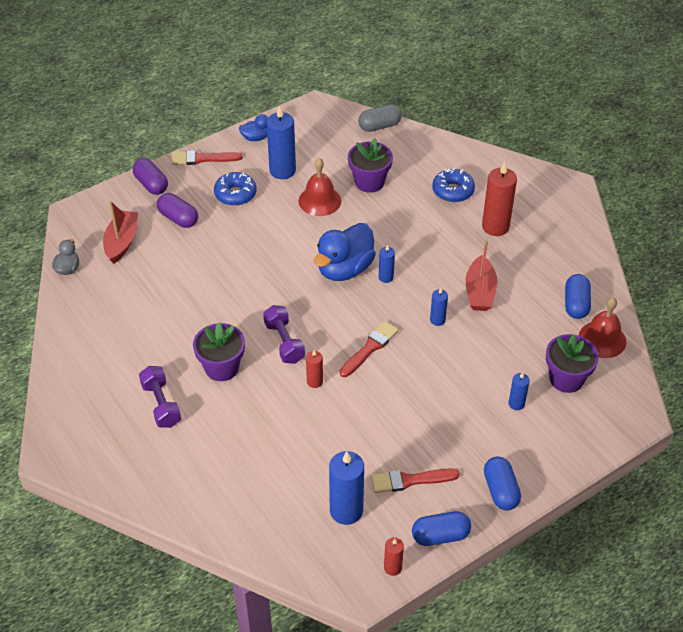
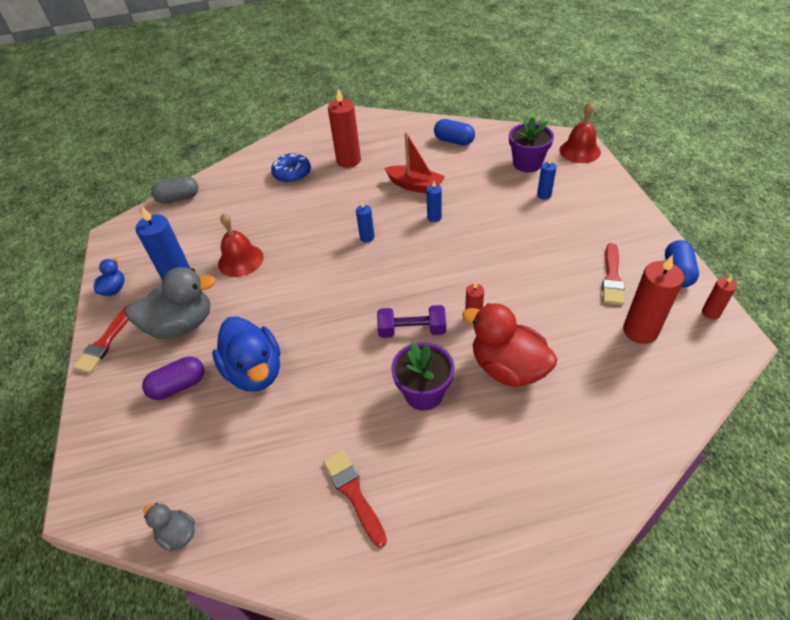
camera: 65 degrees left, 0 degrees up
red boat [103,201,138,264] -> none
purple capsule [133,158,168,195] -> none
purple dumbbell [139,366,181,428] -> none
blue donut [214,172,256,206] -> grey duck [125,267,216,339]
blue duck [314,223,376,281] -> blue duck moved to [212,316,280,392]
blue candle [329,451,364,525] -> red candle [623,254,684,344]
red brush [340,321,398,377] -> red brush moved to [323,450,387,548]
purple flower pot [348,138,393,193] -> none
grey capsule [358,104,402,132] -> grey capsule turned 75 degrees clockwise [151,176,198,203]
blue capsule [484,456,521,510] -> none
red bell [578,297,626,358] -> red bell moved to [559,102,601,163]
none -> red duck [462,303,557,387]

